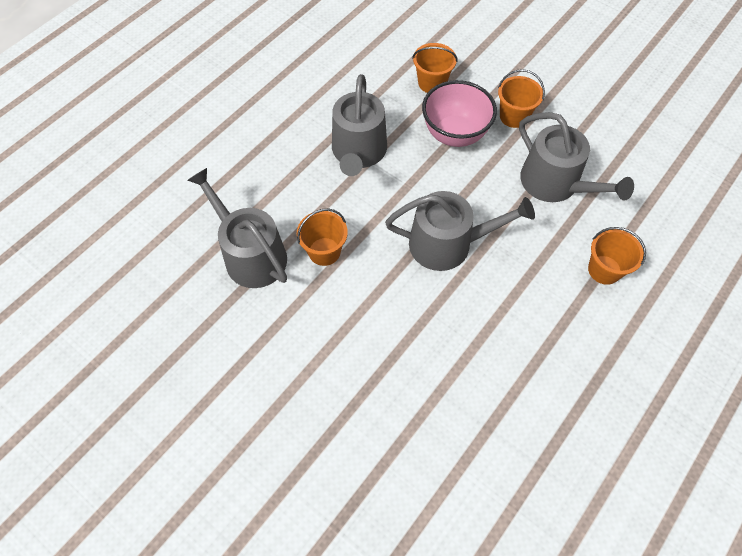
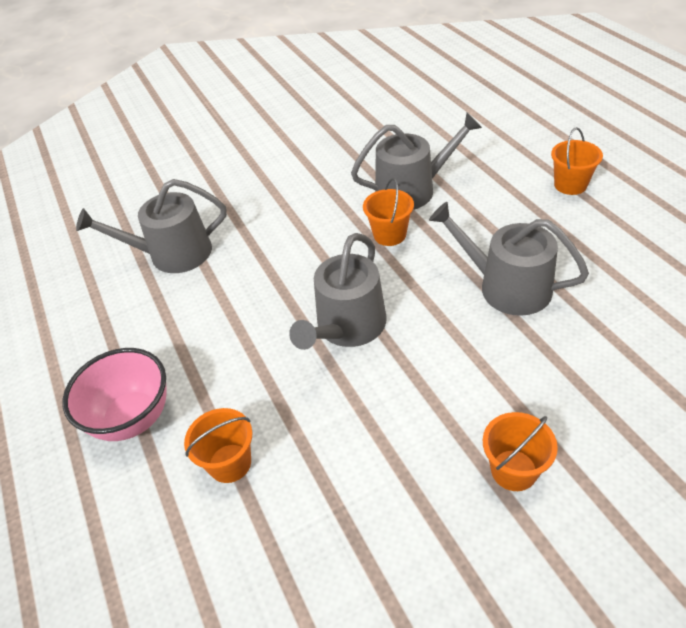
camera: 120 degrees right, 15 degrees down
orange bucket [412,43,458,93] -> orange bucket moved to [551,127,603,195]
pink bowl [422,80,497,147] -> pink bowl moved to [62,348,167,441]
grey watering can [519,112,634,202] -> grey watering can moved to [76,179,227,273]

